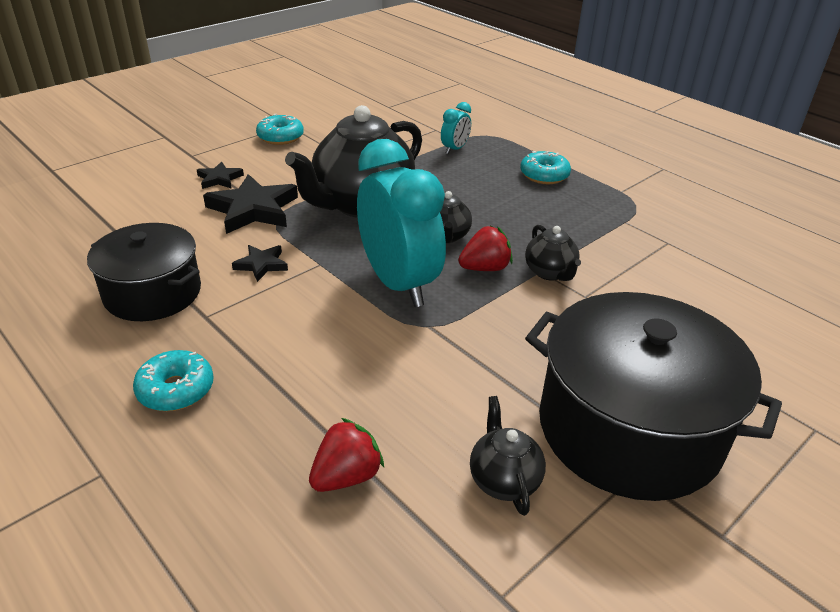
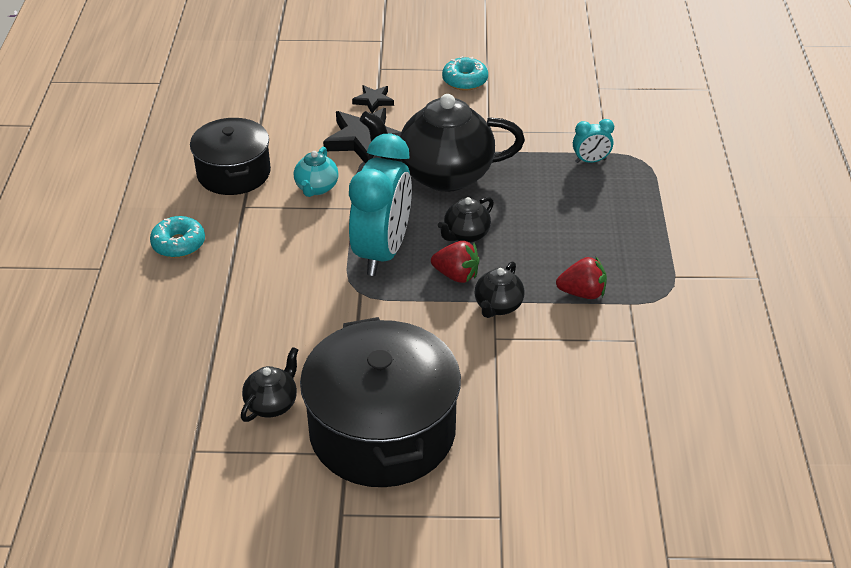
camera: 45 degrees right, 5 degrees up
black star [232,245,288,282] -> turquoise teapot [294,147,339,197]
red strawberry [309,418,384,492] -> red strawberry moved to [556,256,607,299]
turquoise donut [520,151,571,184] -> none

